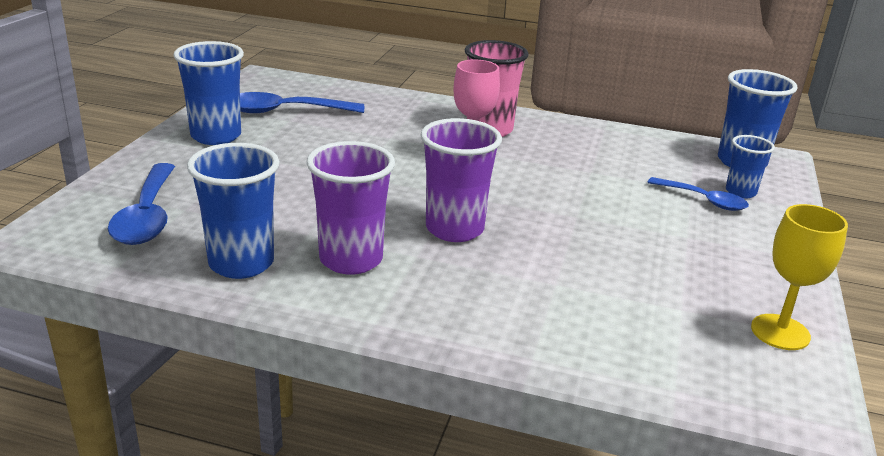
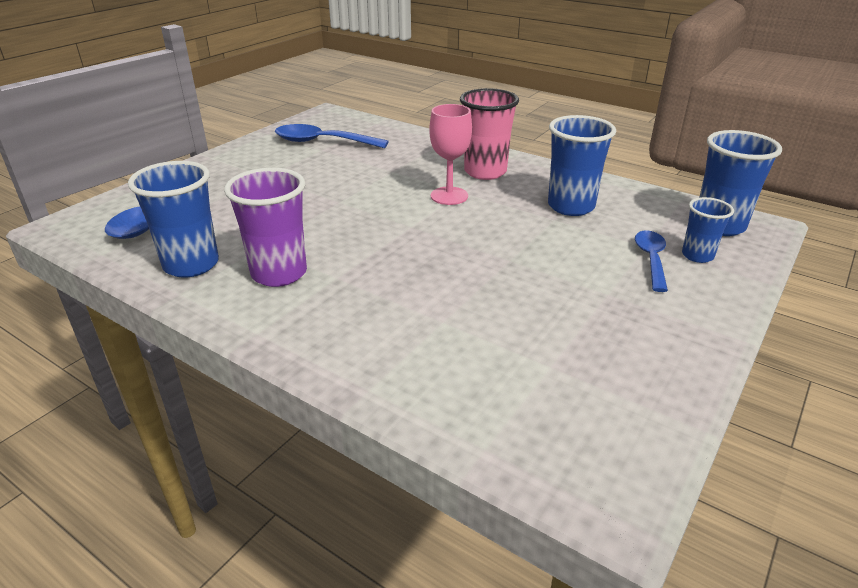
camera: 20 degrees right, 5 degrees up
blue cup [173,41,244,145] -> blue cup moved to [548,115,616,216]
purple cup [421,118,502,242] -> none
blue spoon [647,177,749,211] -> blue spoon turned 135 degrees counterclockwise [635,230,668,292]
yellow goblet [751,204,848,350] -> none

